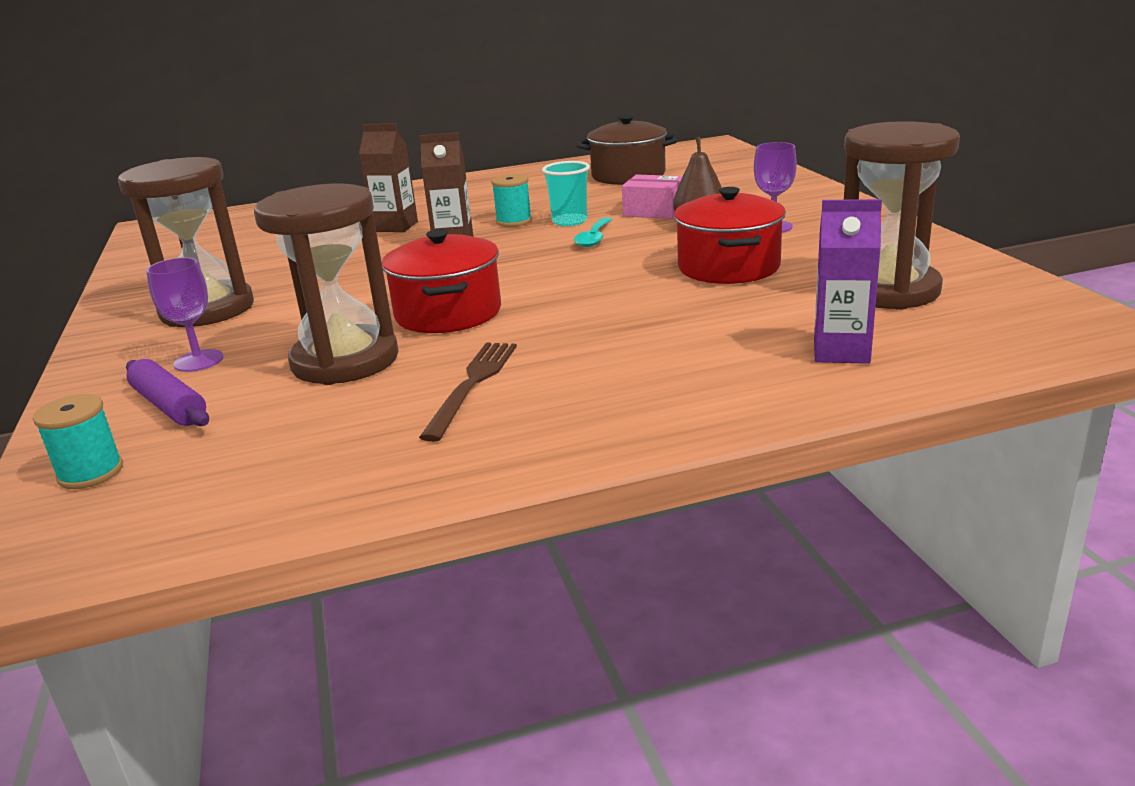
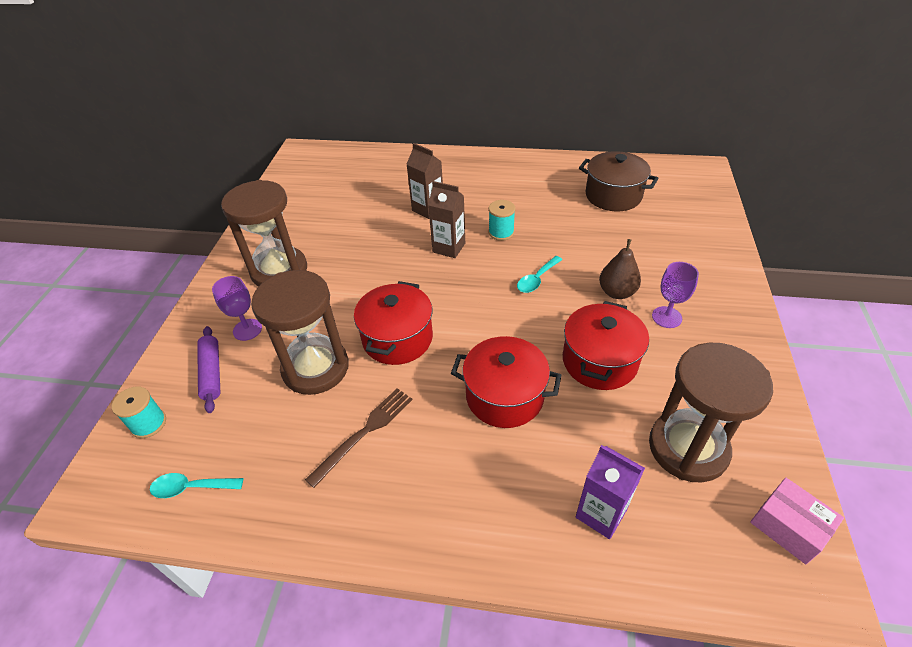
camera: 25 degrees right, 20 degrees up
turquoise cup [542,161,590,226] -> none
pink box [622,174,683,219] -> pink box moved to [750,478,844,564]
none -> turquoise spoon [150,473,243,498]
none -> red pot [451,336,561,428]

